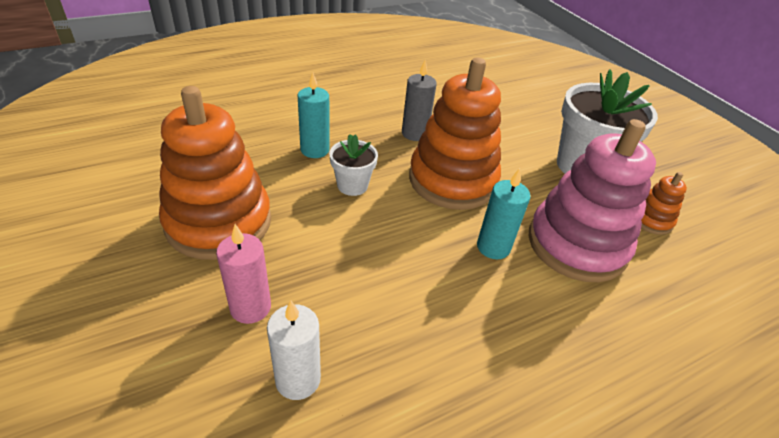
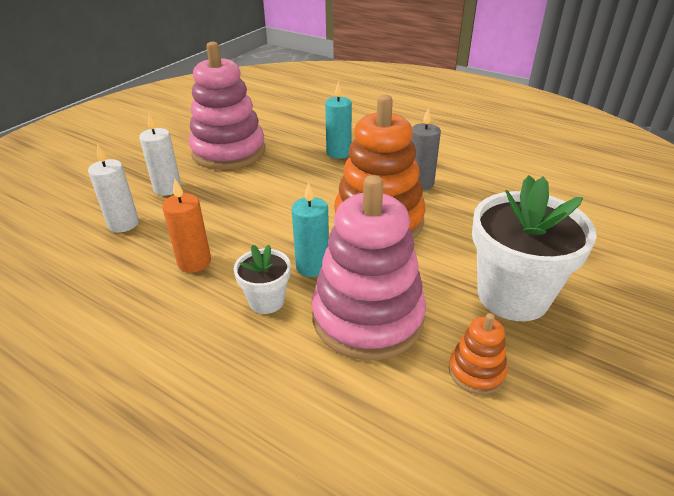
camera: 65 degrees right, 5 degrees down
orange stacking toy [159,86,271,260] -> pink stacking toy [189,42,265,170]
pink candle [216,224,271,324] -> white candle [139,113,181,196]
white flower pot [329,134,378,196] -> white flower pot moved to [234,245,291,314]
none -> orange candle [162,179,211,273]

